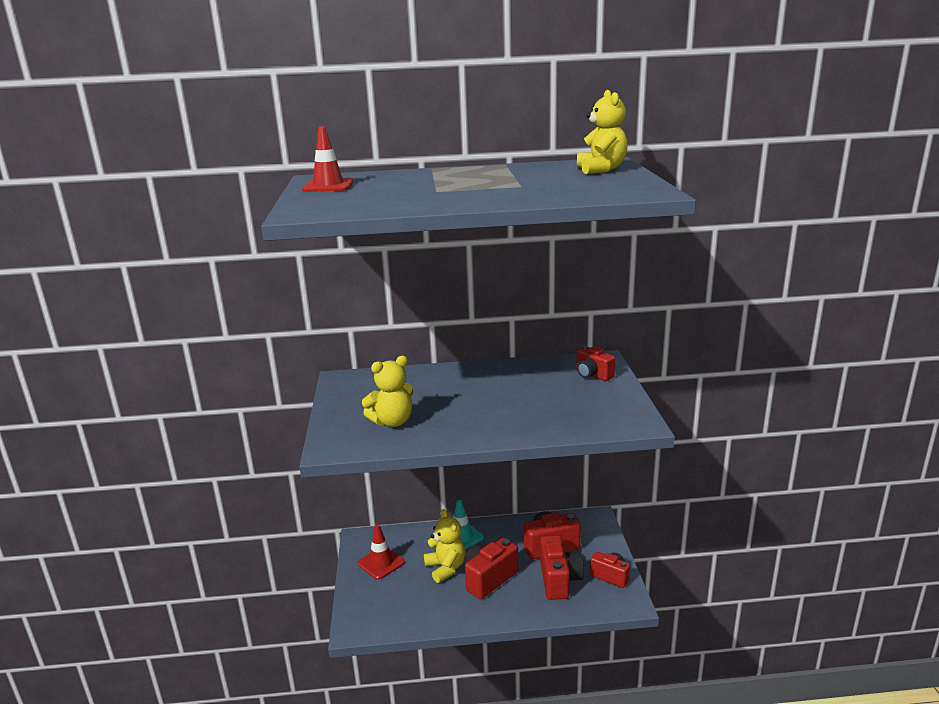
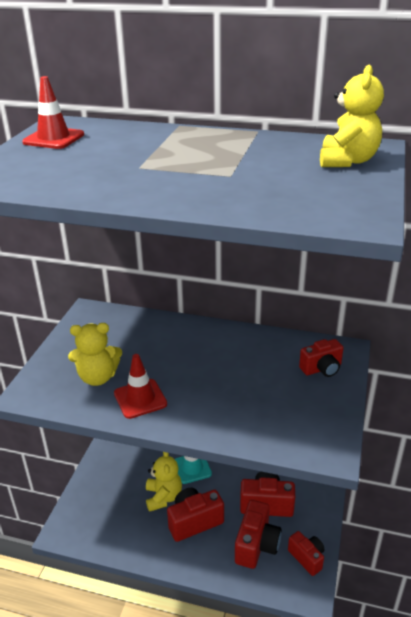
camera: 20 degrees right, 10 degrees up
red traffic cone [358,525,405,580] -> red traffic cone moved to [114,354,167,419]
red camera [576,346,615,381] -> red camera turned 90 degrees counterclockwise [299,339,343,377]

